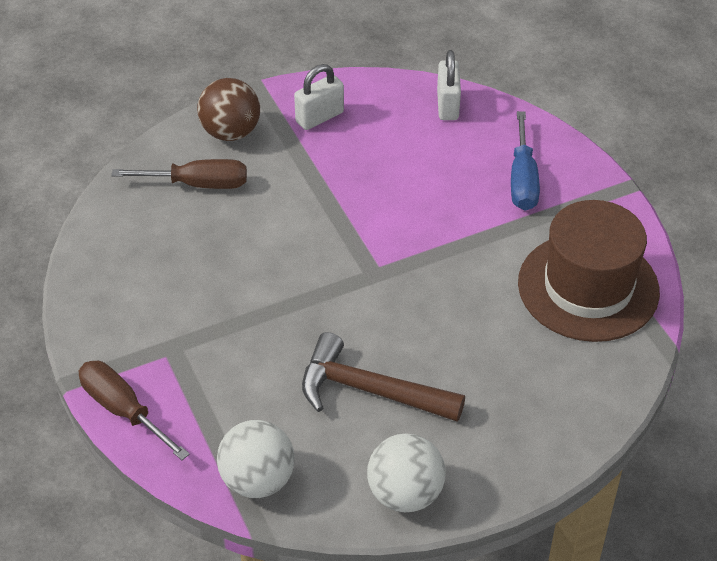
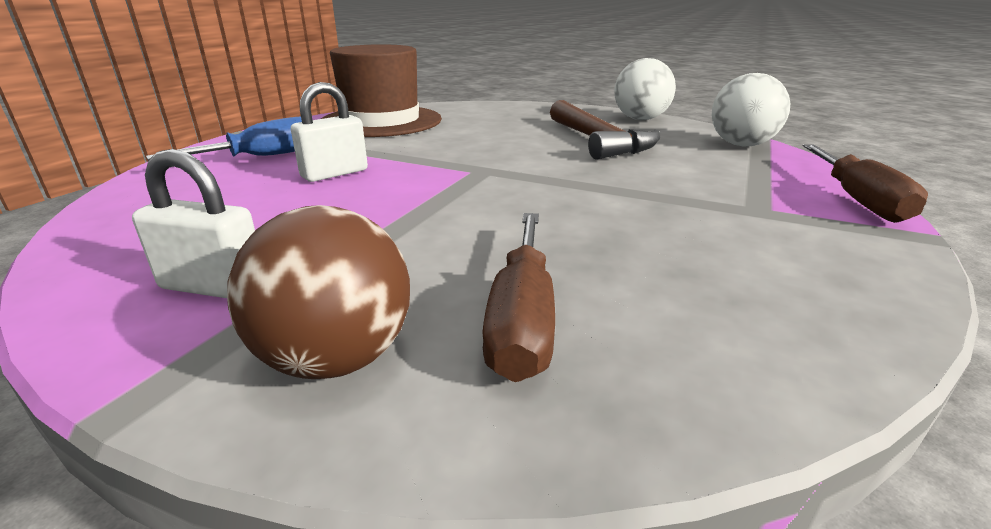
camera: 130 degrees left, 20 degrees down
brown screwdriver [111,159,247,189] -> brown screwdriver turned 135 degrees counterclockwise [482,213,555,382]
white padlock [437,50,461,120] -> white padlock moved to [291,82,368,182]

